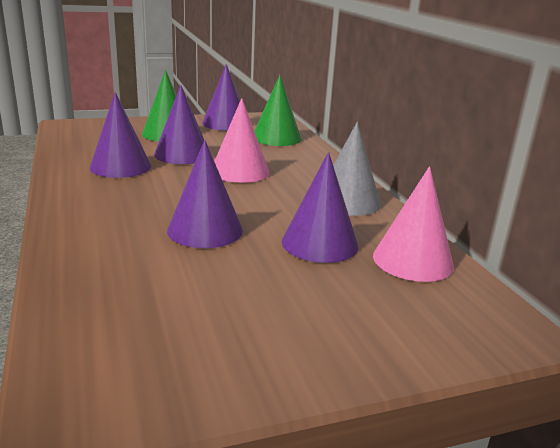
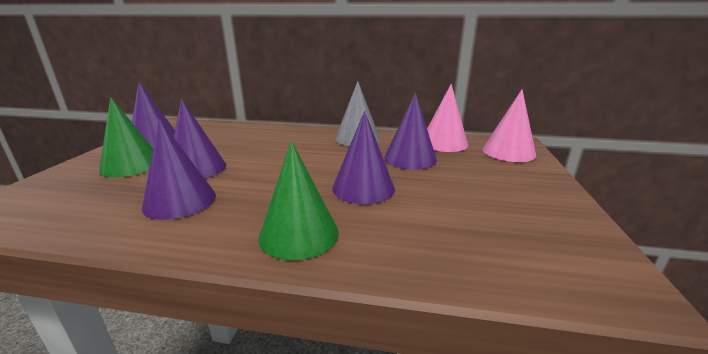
camera: 60 degrees left, 0 degrees up
pink cone [214,98,270,183] -> pink cone moved to [483,89,536,162]
green cone [254,75,301,146] -> green cone moved to [259,141,339,260]

